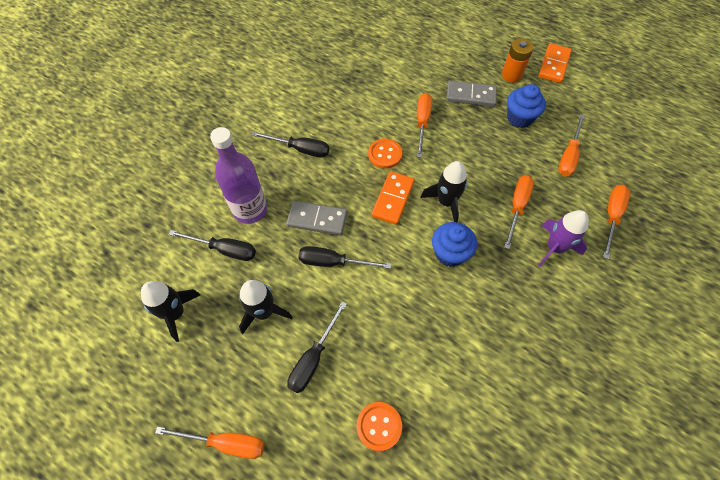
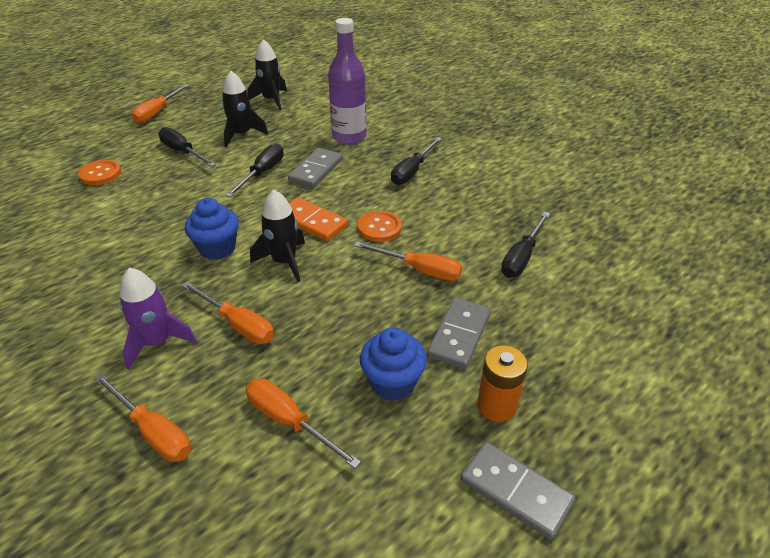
camera: 105 degrees right, 20 degrees down
black screwdriver [169,230,256,261] -> black screwdriver moved to [501,212,550,278]
orange domino [538,43,572,83] -> grey domino [460,442,575,540]

